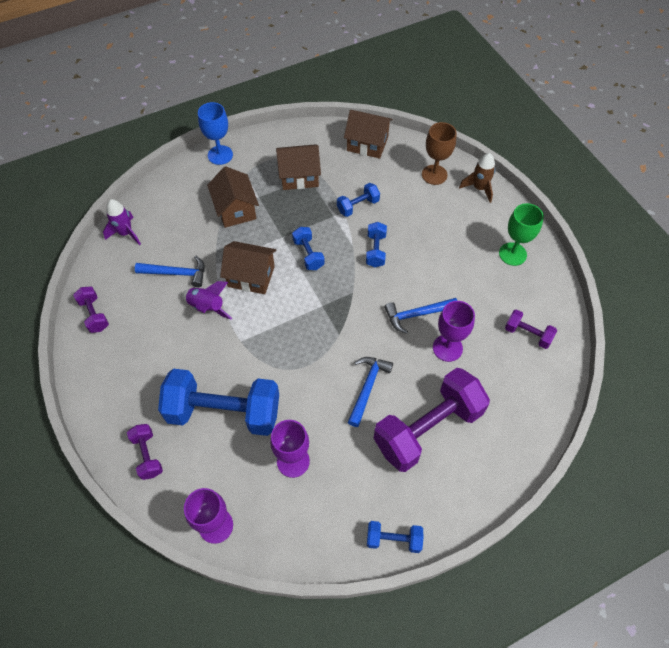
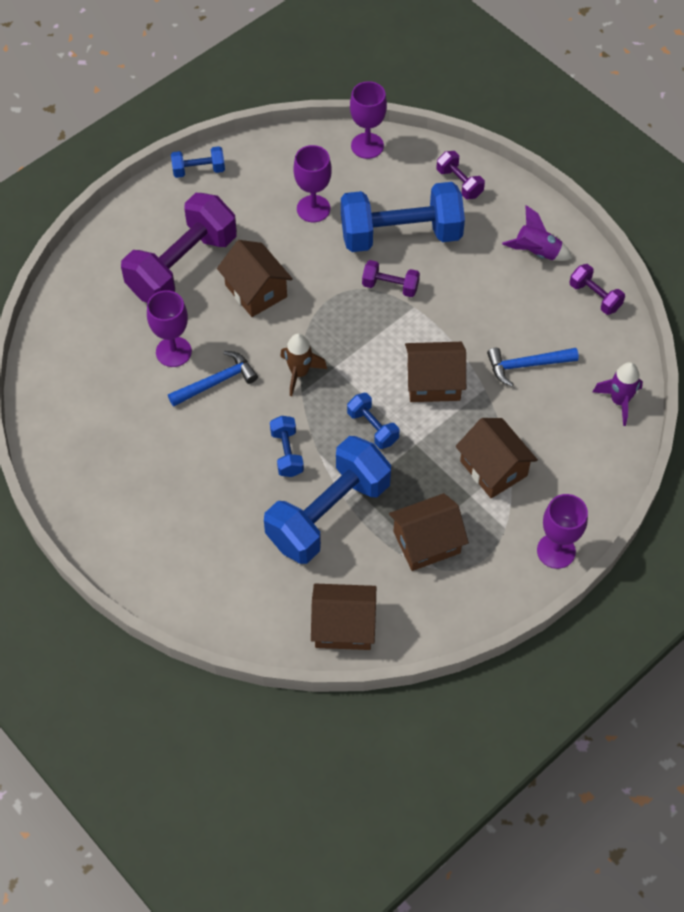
camera: 165 degrees right, 0 degrees up
purple rocket [182,281,232,320] -> purple rocket moved to [502,205,573,261]
blue goblet [198,102,233,165] -> purple goblet [537,494,588,569]
blue dumbbell [337,183,380,217] -> blue dumbbell [264,436,391,564], size x2.20
blue hammer [348,357,393,427] -> brown house [217,240,293,317]
brown goblet [422,122,456,185] -> none
brown rocket [459,153,495,203] -> brown rocket moved to [280,333,327,396]
green goblet [499,203,544,266] -> none
purple dumbbell [505,309,557,349] -> purple dumbbell moved to [362,260,420,297]

